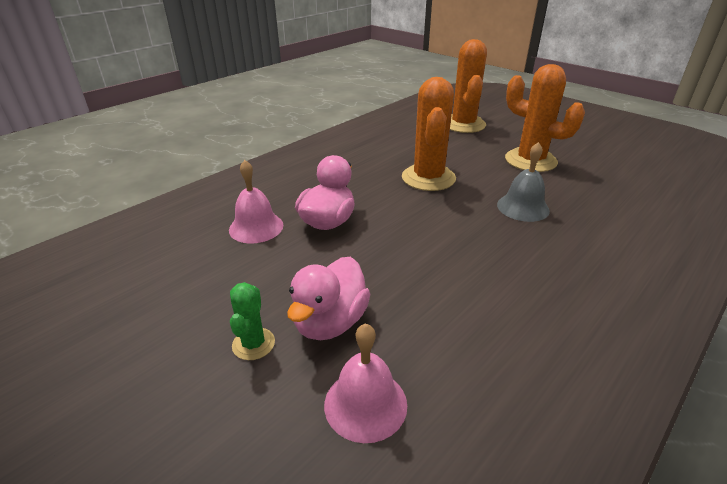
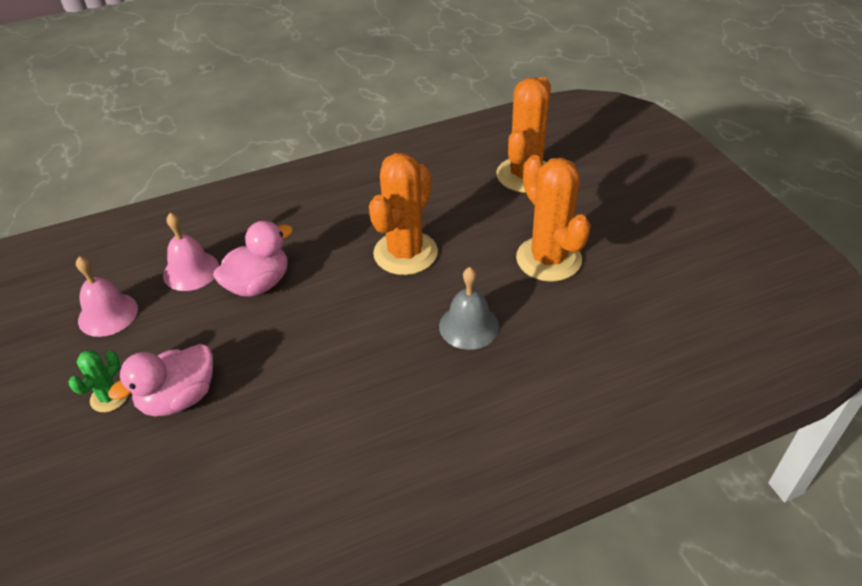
camera: 25 degrees right, 10 degrees up
pink bell [324,323,407,443] -> pink bell moved to [76,256,138,337]

